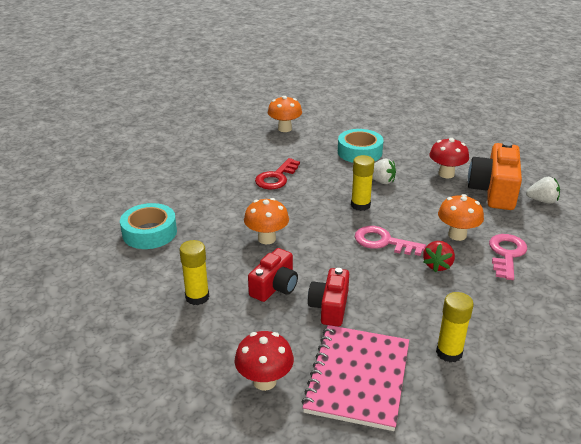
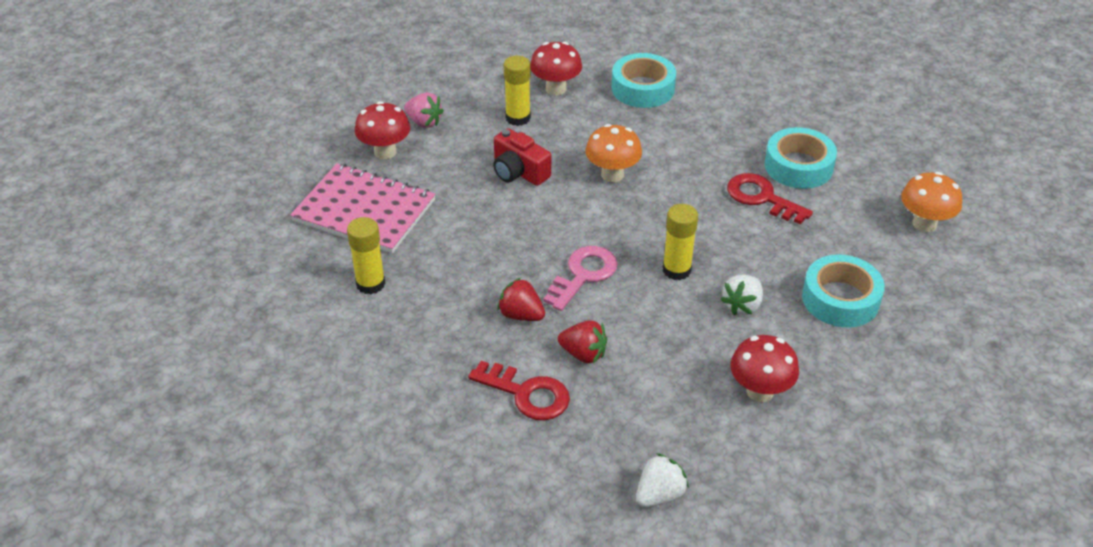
camera: 100 degrees right, 10 degrees up
red camera [308,268,349,326] -> none
orange mushroom [438,194,484,241] -> red strawberry [558,320,607,363]
orange camera [468,141,522,210] -> none
pink key [489,234,527,280] -> red key [468,361,570,420]
white strawberry [526,177,560,204] -> white strawberry turned 150 degrees counterclockwise [636,453,689,507]
none -> pink strawberry [404,93,444,128]
none -> red mushroom [530,42,582,95]
none -> turquoise tape [765,127,837,189]

